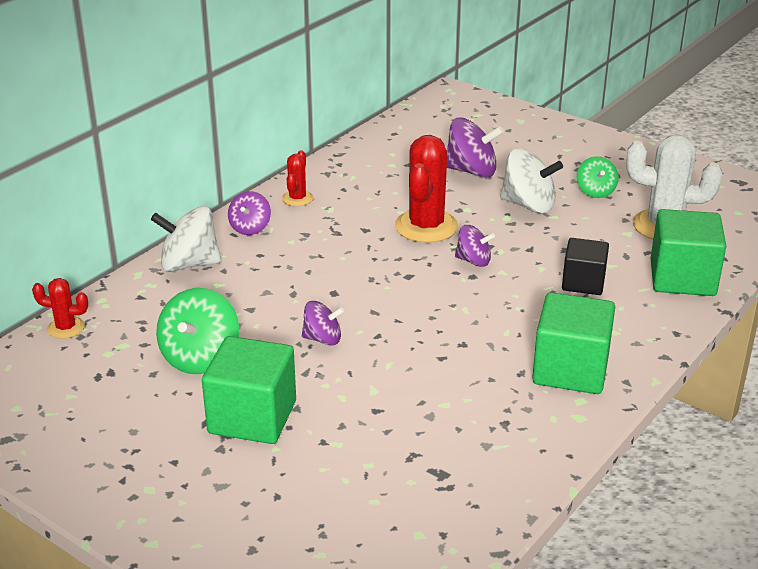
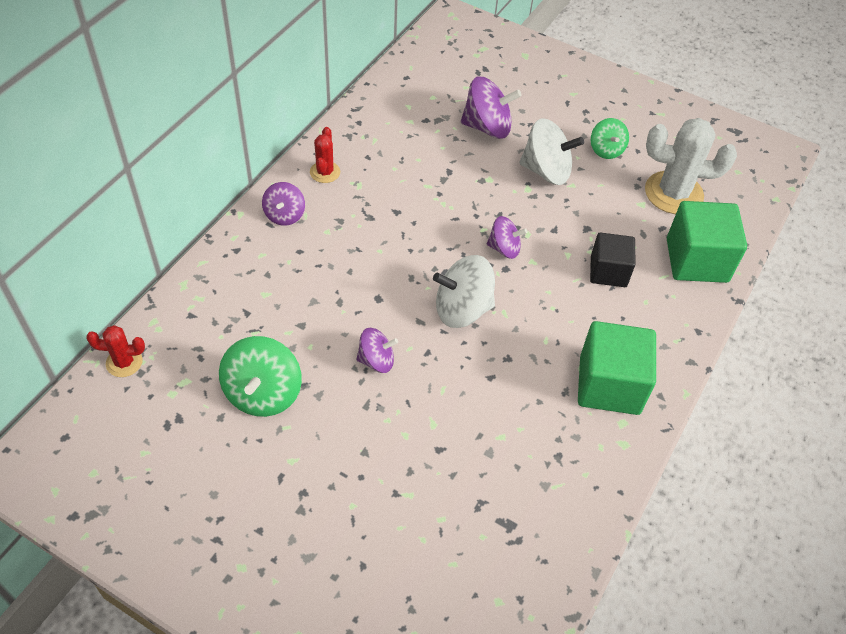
camera: 10 degrees left, 20 degrees up
white spinning top [151,206,221,272] -> white spinning top moved to [433,255,495,328]
green cube [202,336,296,444] -> none
red cactus [395,135,458,243] -> none

